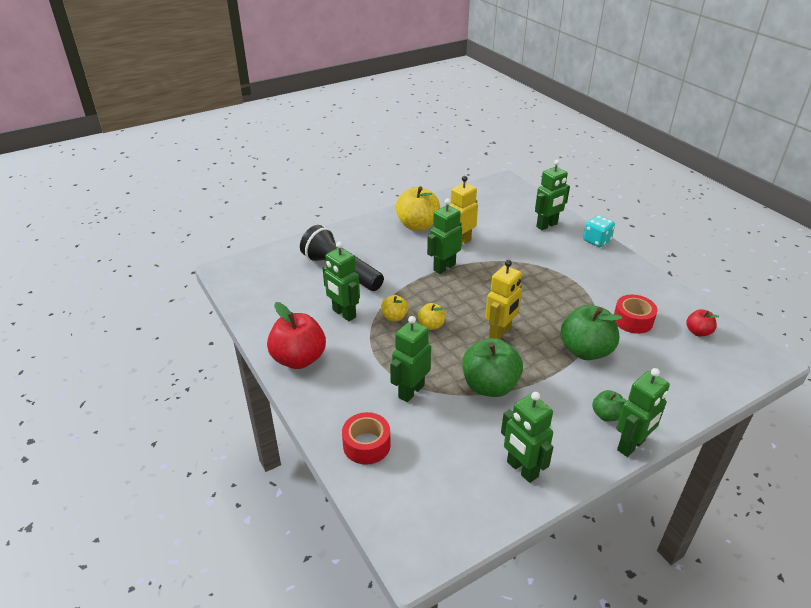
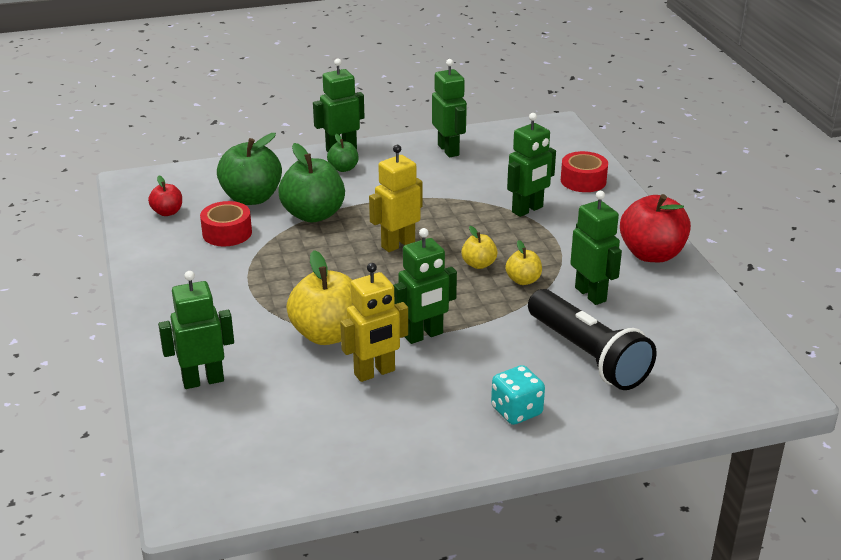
camera: 165 degrees left, 5 degrees down
yellow apple [396,186,440,231] -> yellow apple moved to [286,250,353,345]
green apple [462,338,523,397] -> green apple moved to [217,133,282,205]
turquoise dice [583,215,615,247] -> turquoise dice moved to [491,365,545,425]

